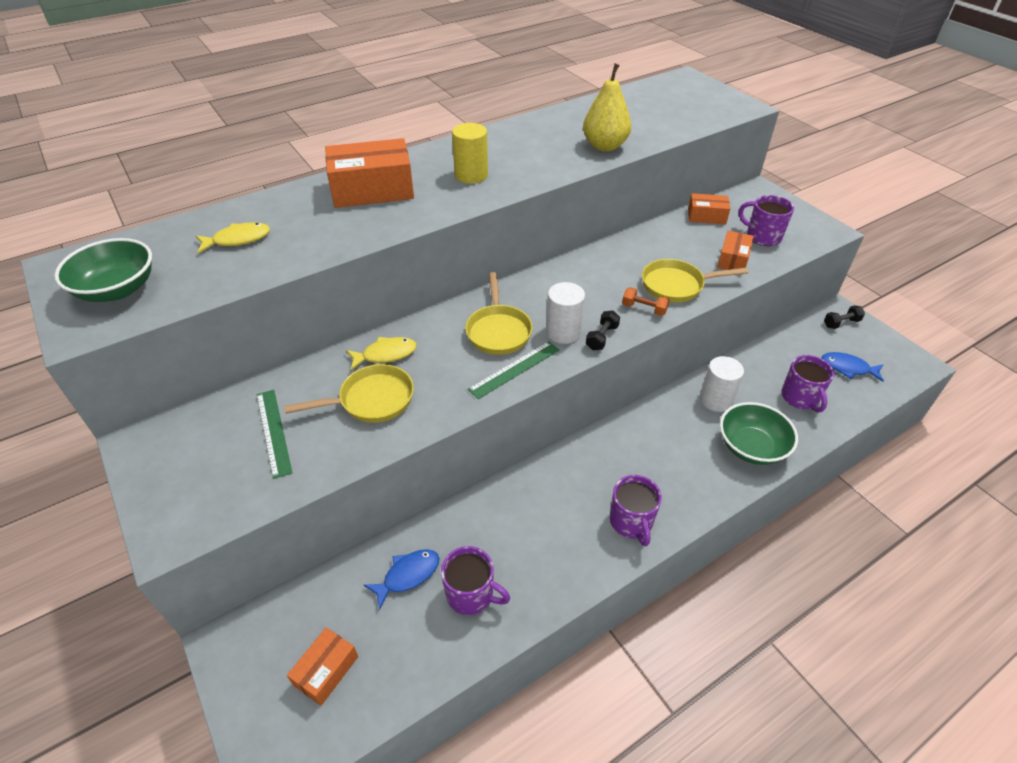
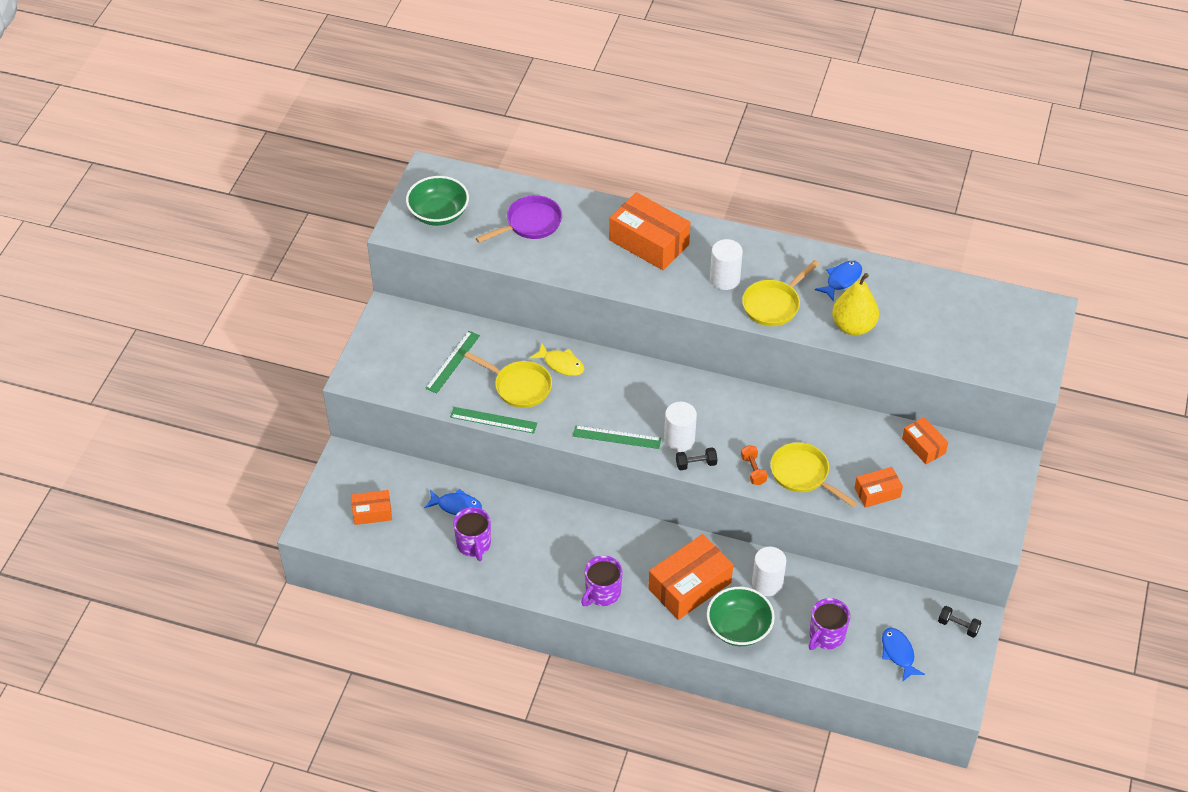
camera: 50 degrees right, 5 degrees up
yellow fish [196,222,270,253] -> purple pan [476,195,562,243]
yellow cylinder [452,123,488,184] -> white cylinder [710,239,743,290]
yellow pan [465,272,533,355] -> yellow pan moved to [742,260,819,326]
purple mug [738,195,794,246] -> none
none -> green ruler [450,407,537,434]
none -> orange box [648,534,733,620]
none -> blue fish [815,261,862,302]

